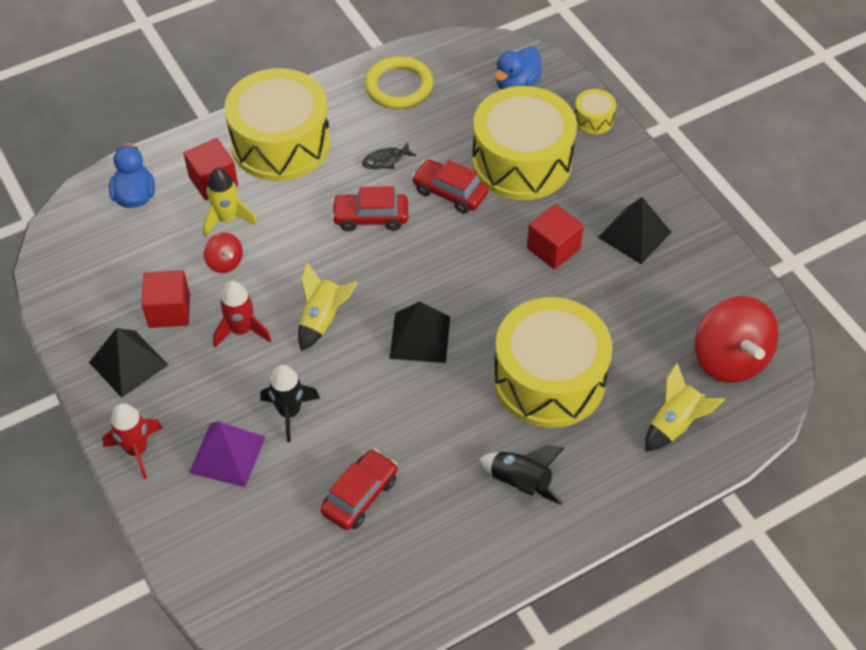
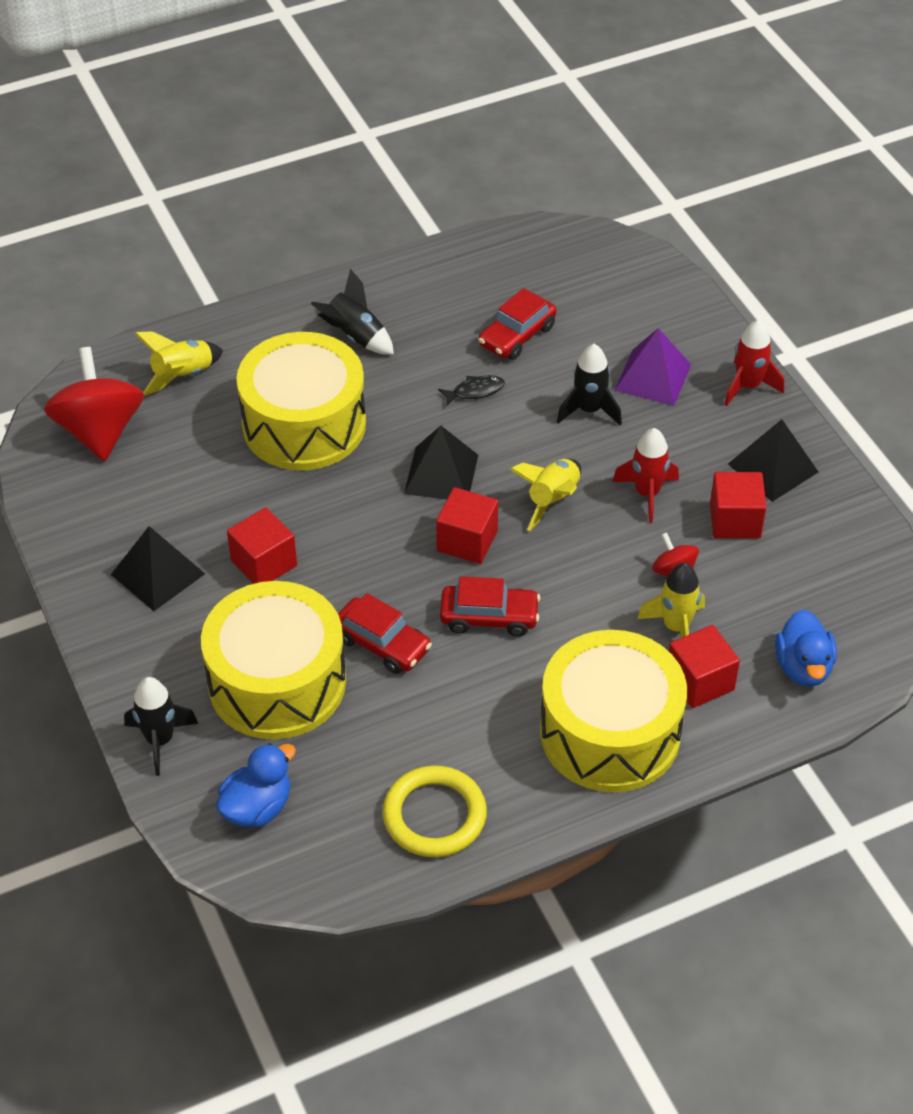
camera: 175 degrees left, 5 degrees down
black fish [362,142,416,169] -> black fish moved to [438,375,505,407]
yellow drum [574,89,616,134] -> black rocket [124,677,198,776]
none -> red cube [436,487,498,564]

